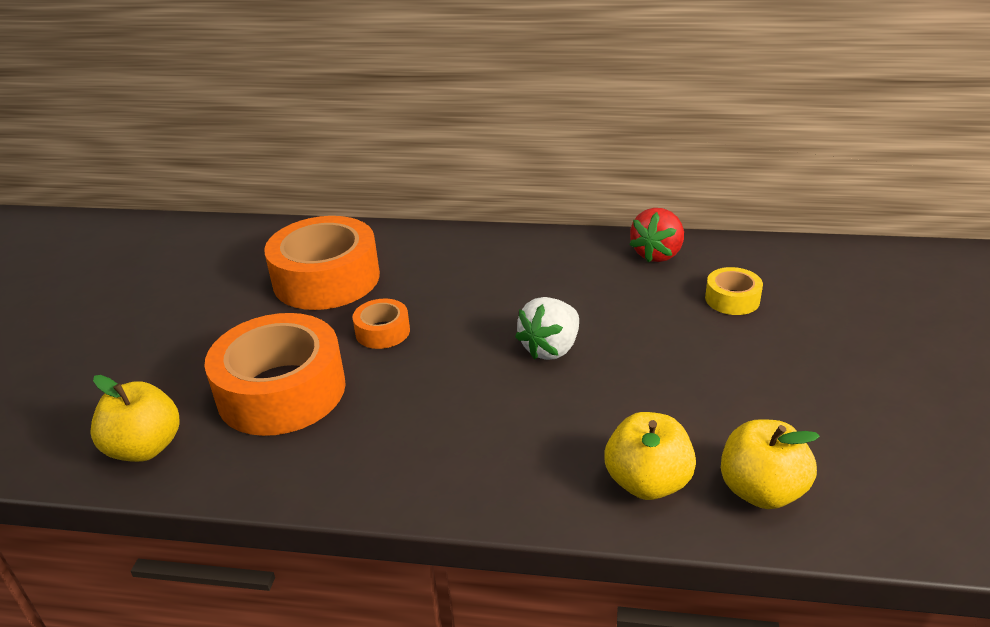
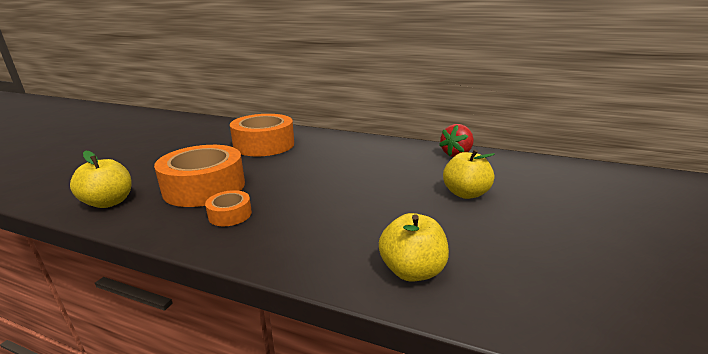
camera: 10 degrees right, 10 degrees down
orange tape [352,299,410,349] -> orange tape moved to [205,190,252,226]
white strawberry [515,297,579,360] -> none
yellow tape [705,267,763,315] -> none
yellow apple [721,419,820,509] -> yellow apple moved to [443,150,495,199]

